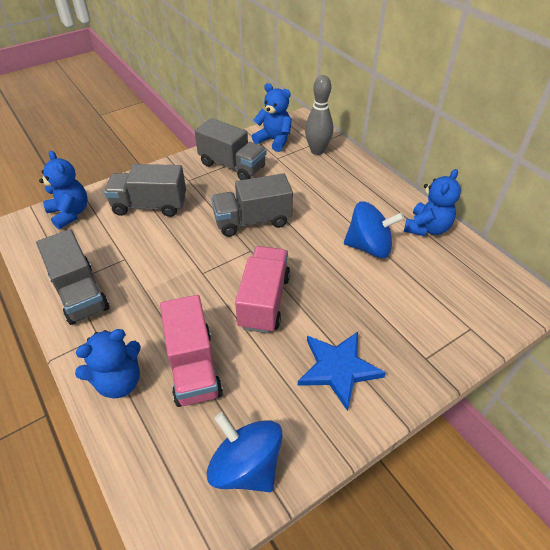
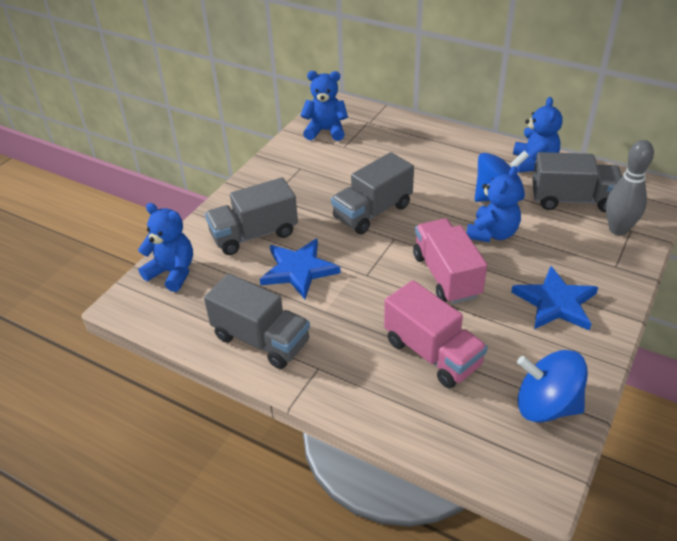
camera: 25 degrees left, 5 degrees down
blue teddy bear [75,329,141,398] -> blue teddy bear moved to [467,166,522,242]
grey truck [195,118,267,180] -> grey truck moved to [532,152,622,212]
grey bowling pin [305,75,333,155] -> grey bowling pin moved to [606,140,654,235]
none -> blue star [260,239,341,299]

